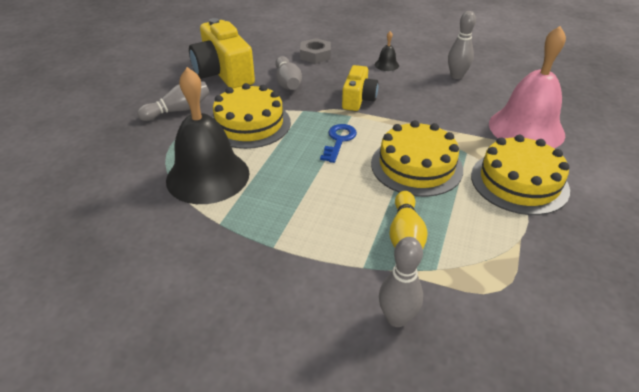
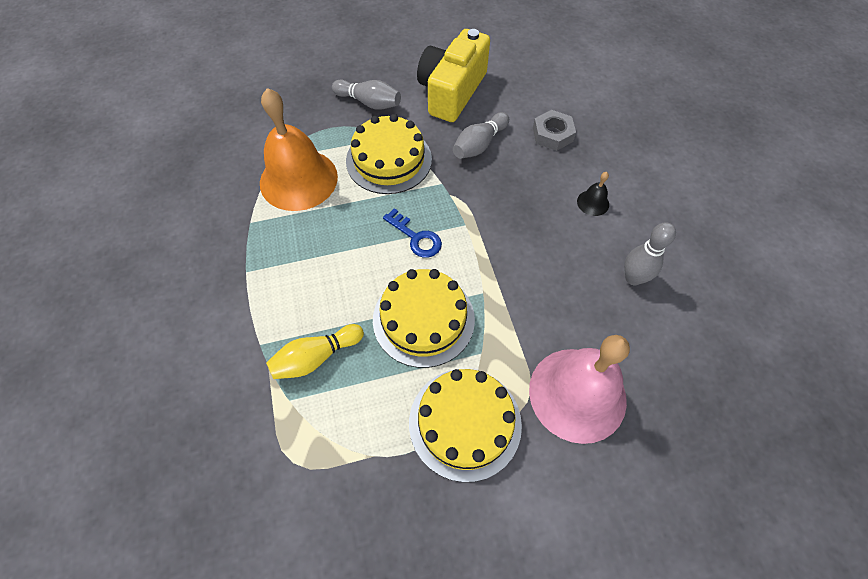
camera: 55 degrees right, 20 degrees up
black bell [166,67,249,204] -> orange bell [260,88,338,211]
blue key [320,124,357,163] -> blue key turned 60 degrees clockwise [383,208,442,258]
yellow camera [342,65,378,111] -> none
grey bowling pin [379,237,423,327] -> none

